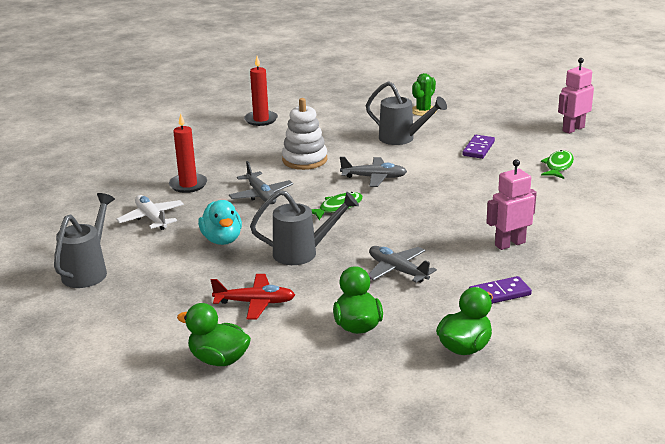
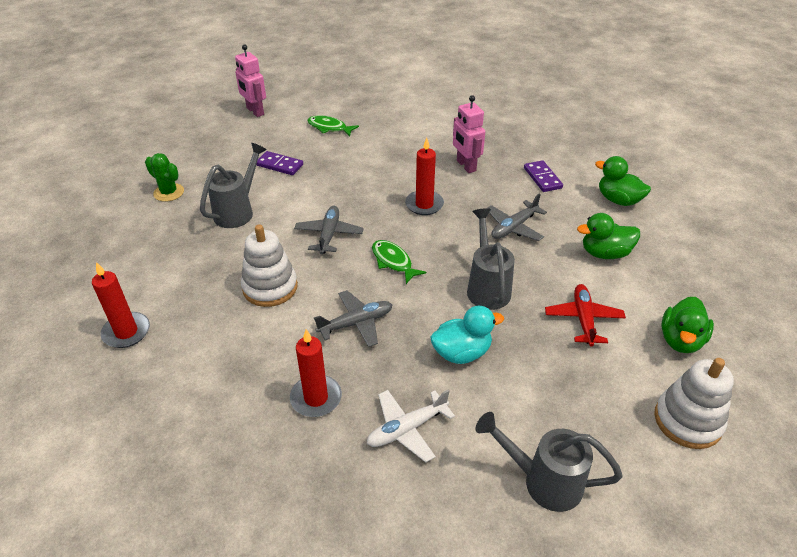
camera: 90 degrees left, 15 degrees up
none -> red candle [405,138,444,215]
none -> white stacking toy [654,358,734,449]

